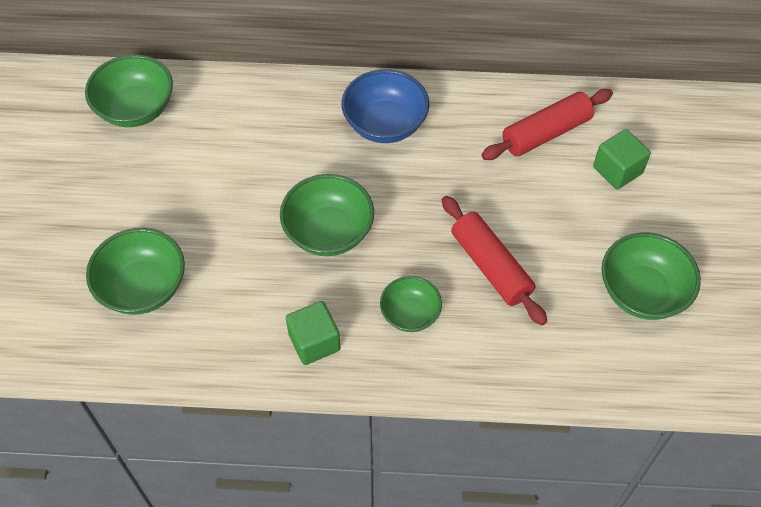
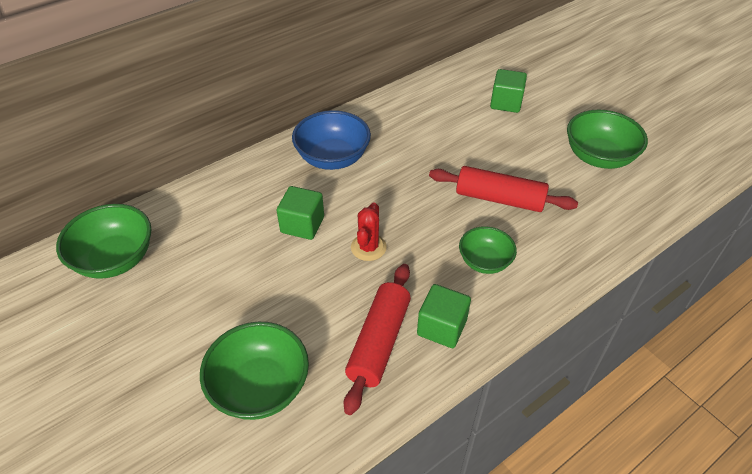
camera: 40 degrees left, 10 degrees down
green bowl [280,174,374,256] -> red cactus [351,202,387,261]
red rolling pin [481,89,613,160] -> red rolling pin moved to [344,264,411,415]
none -> green cube [277,186,324,240]

